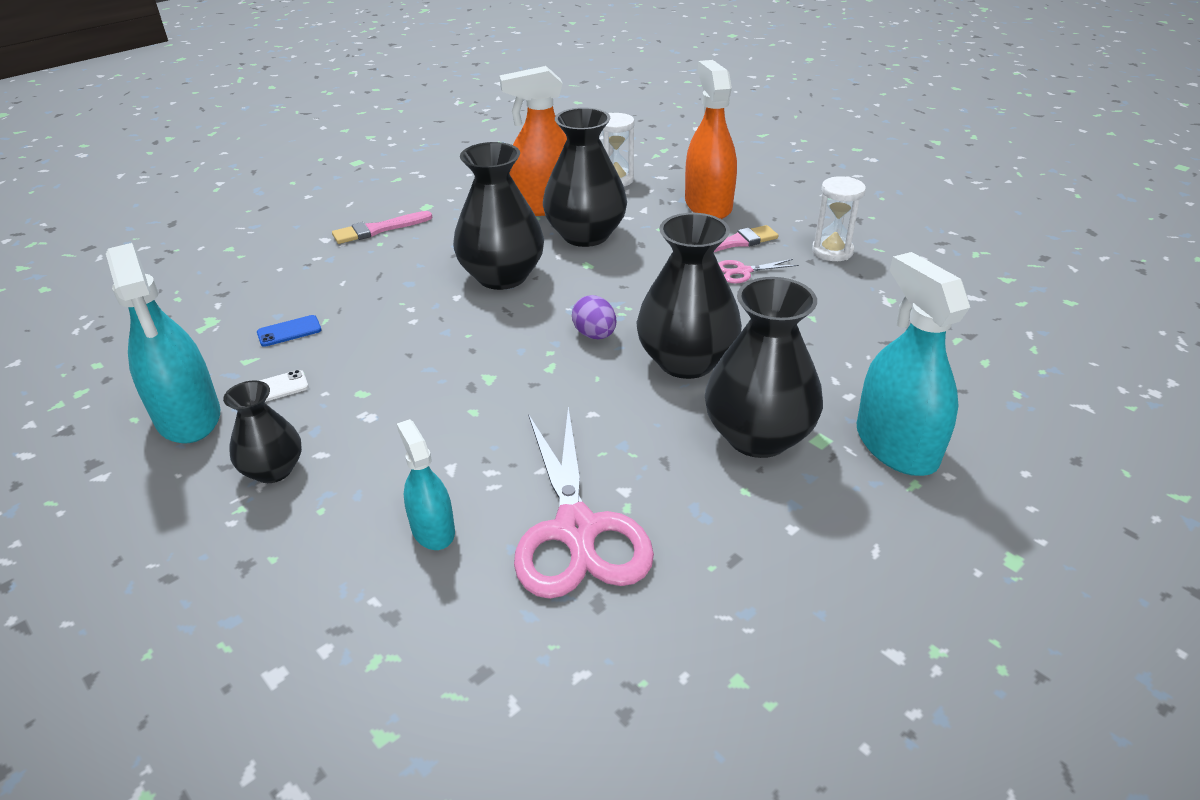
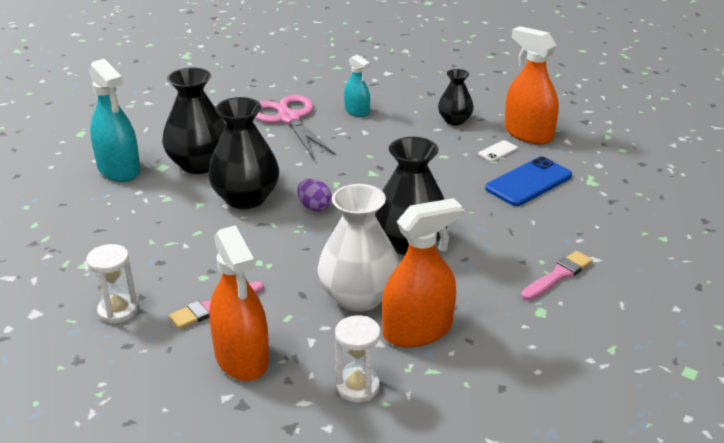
camera: 165 degrees right, 5 degrees down
turquoise spray bottle [106,243,220,443] -> orange spray bottle [504,26,559,144]
blue phone [257,315,321,347] -> blue phone [485,156,572,206], size x2.09
black vase [543,107,627,247] -> white vase [318,184,399,312]
pink scissors [718,259,799,284] -> none

